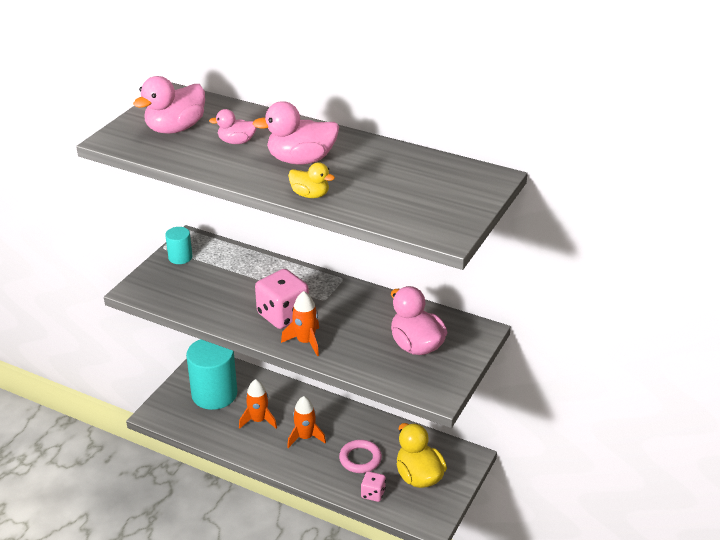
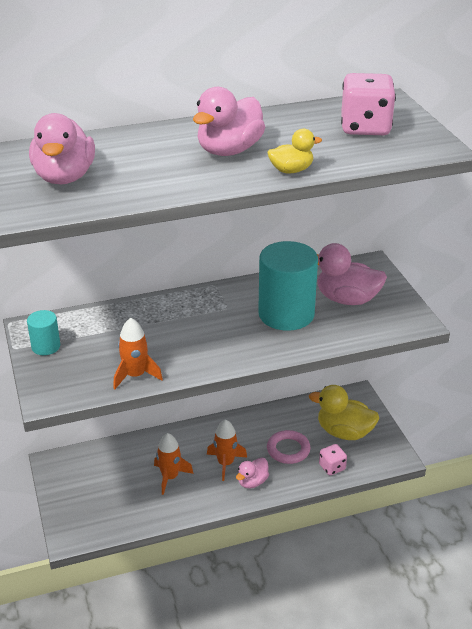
camera: 45 degrees left, 0 degrees up
turquoise cylinder [186,339,237,410] -> turquoise cylinder moved to [258,241,318,331]
pink duck [209,109,257,144] -> pink duck moved to [236,457,269,488]
pink dice [255,269,309,329] -> pink dice moved to [341,73,396,135]
orange rocket [281,291,319,356] -> orange rocket moved to [113,318,163,389]

